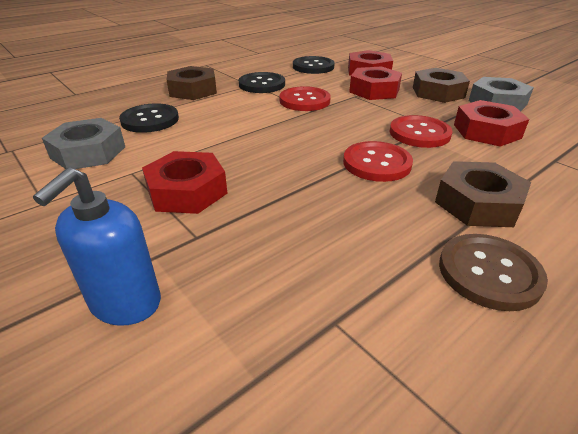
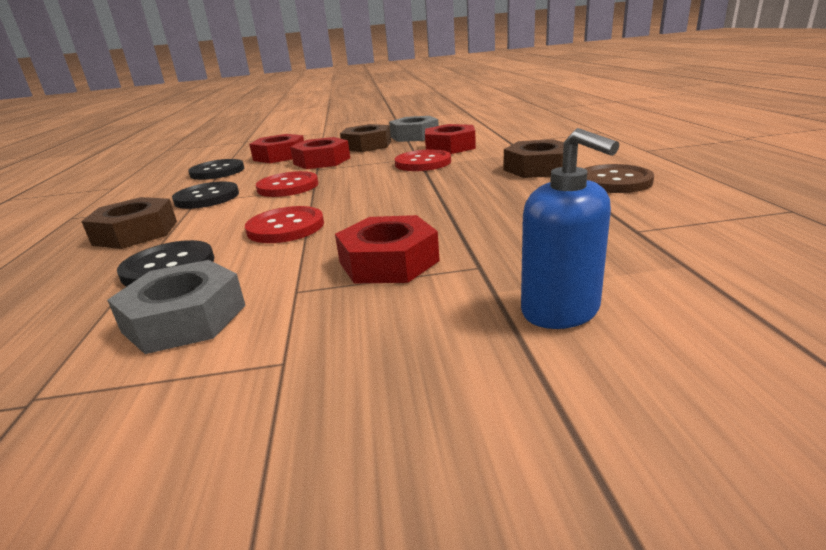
camera: 55 degrees left, 10 degrees down
red button [343,141,413,182] -> red button moved to [245,206,324,243]

